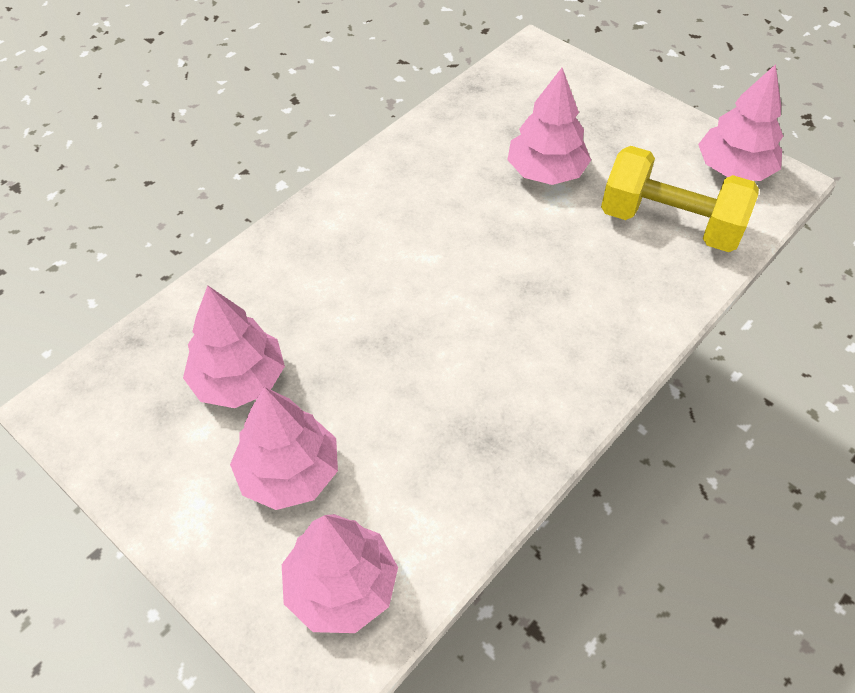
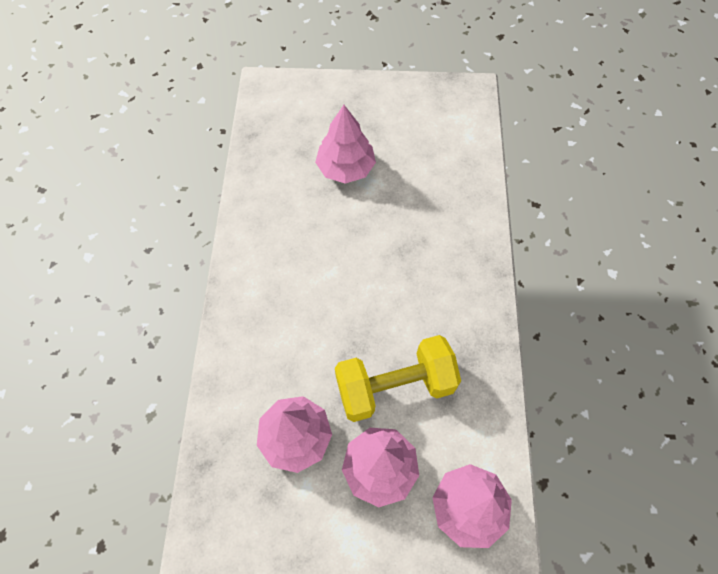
camera: 40 degrees left, 10 degrees up
yellow dumbbell [601,146,759,252] -> yellow dumbbell moved to [335,335,461,422]
pink tree [698,64,783,181] -> none

